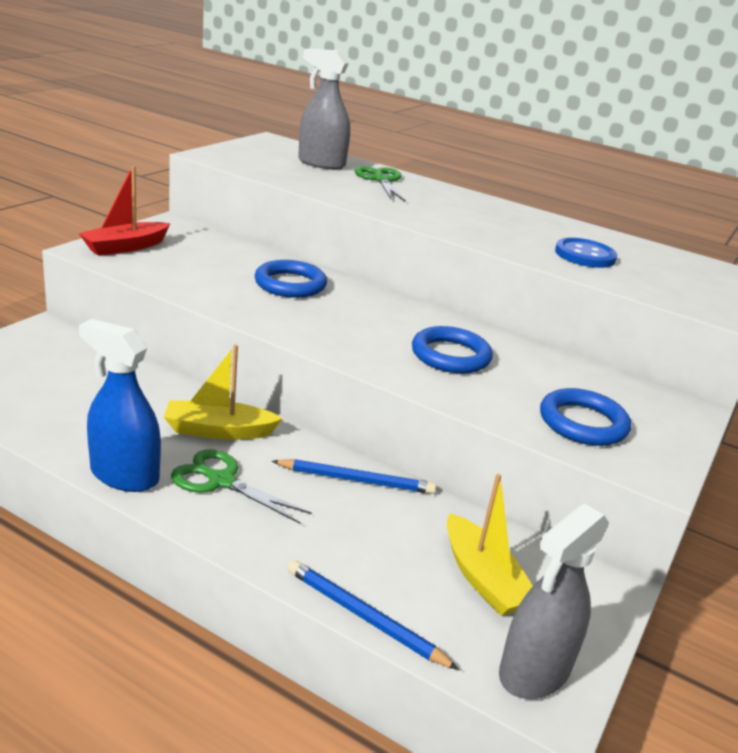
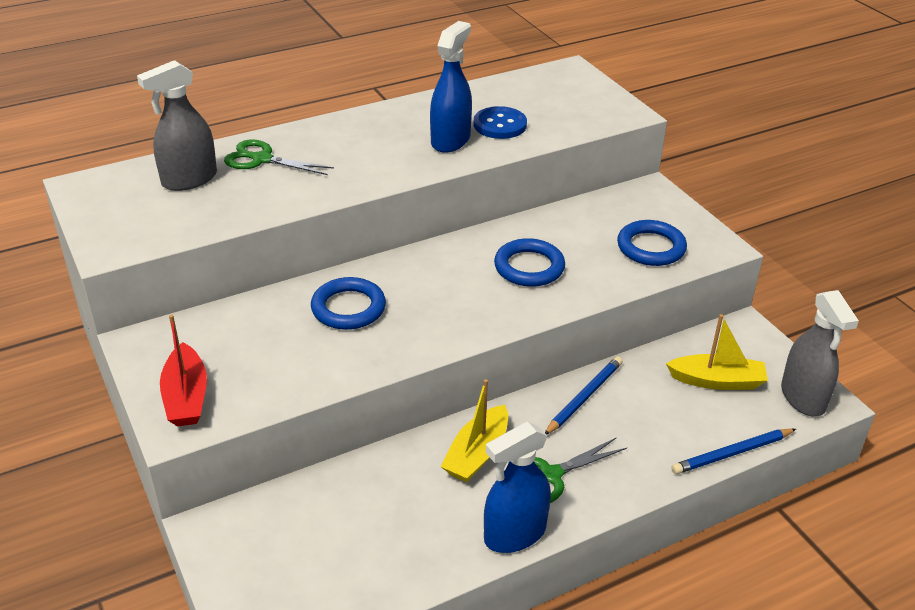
camera: 55 degrees left, 10 degrees up
none -> blue spray bottle [430,21,472,153]

